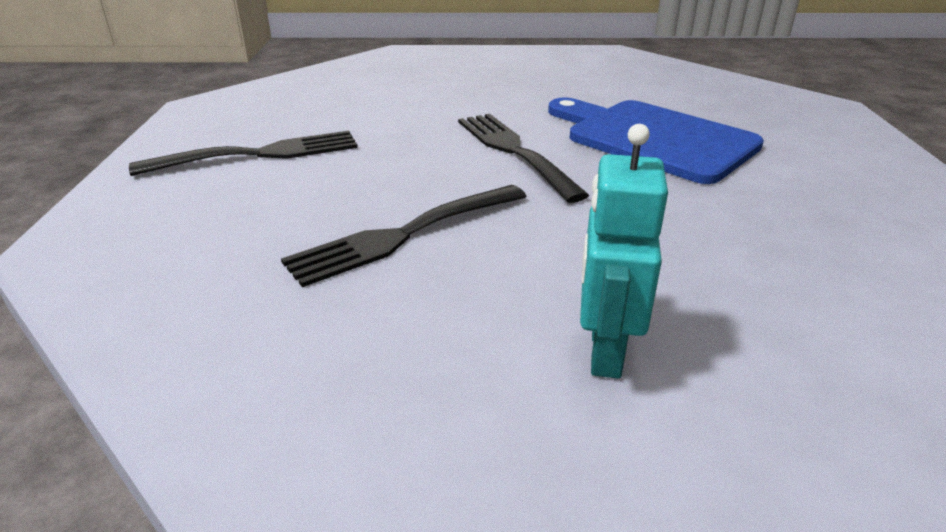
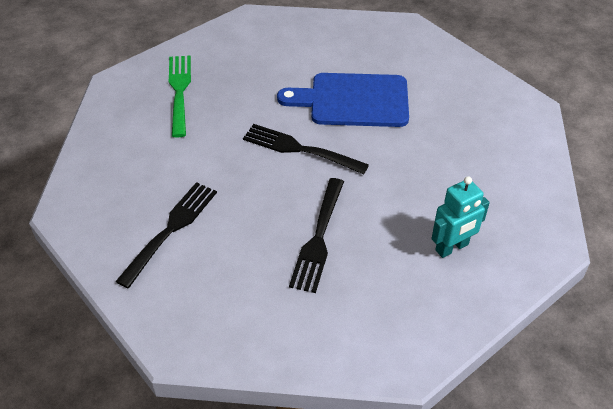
camera: 40 degrees left, 15 degrees up
turquoise robot [580,124,668,379] -> turquoise robot turned 90 degrees counterclockwise [431,176,490,258]
none -> green fork [169,56,191,138]

